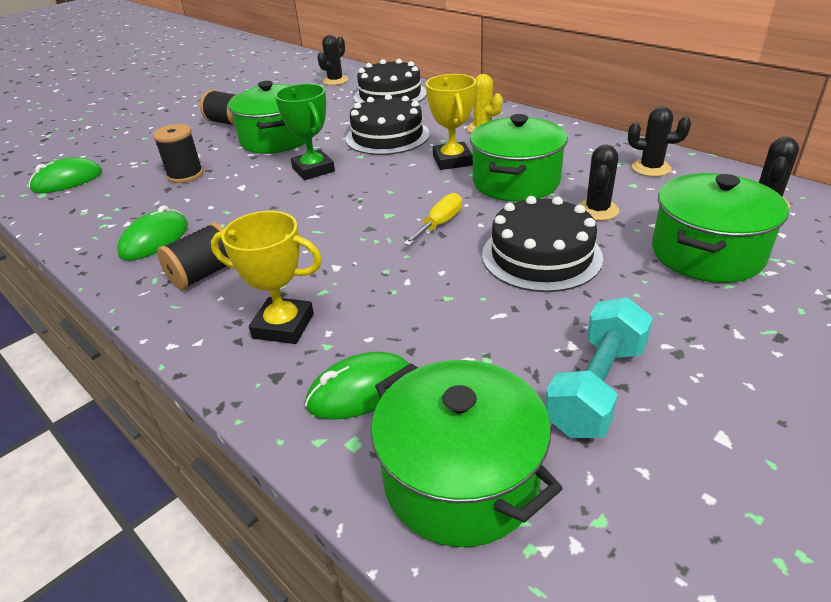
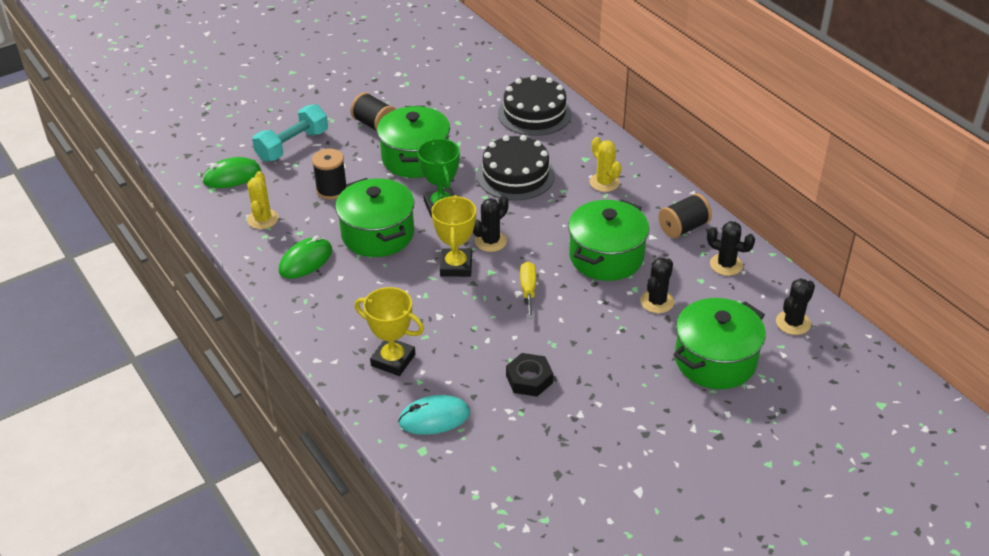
camera: 10 degrees right, 5 degrees up
black spool [157,222,229,290] -> black spool moved to [658,193,712,239]
green mouse [305,352,409,420] -> turquoise mouse [398,395,470,435]
black cactus [317,35,349,85] -> black cactus moved to [473,196,509,252]
green pot [371,360,563,547] -> green pot moved to [335,178,414,257]
yellow screwdriver [404,193,462,246] -> yellow screwdriver turned 45 degrees counterclockwise [520,262,536,319]
yellow trophy [426,74,476,170] -> yellow trophy moved to [431,195,476,277]
black cake [482,196,603,292] -> none
turquoise dumbbell [545,297,653,438] -> turquoise dumbbell moved to [252,104,328,161]
none -> yellow cactus [247,171,279,229]
none -> black nut [506,353,553,397]

